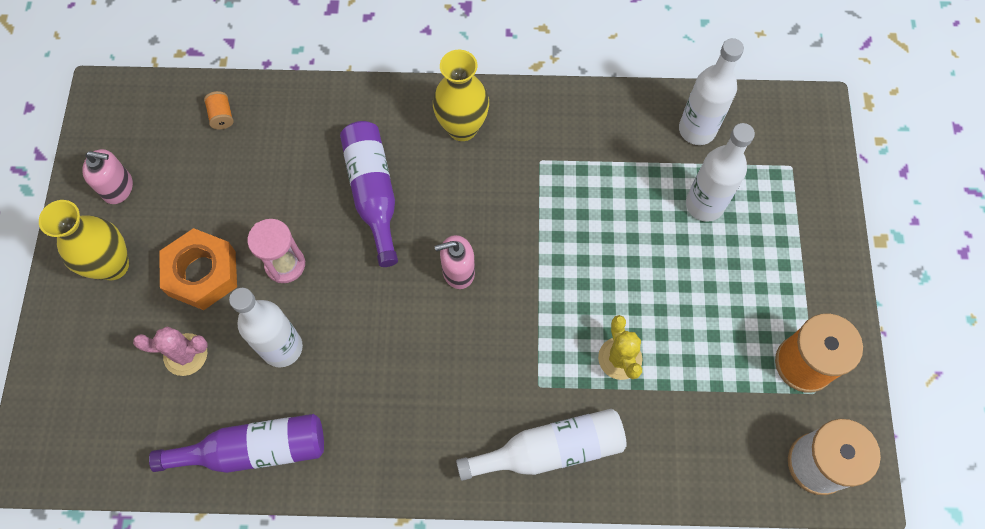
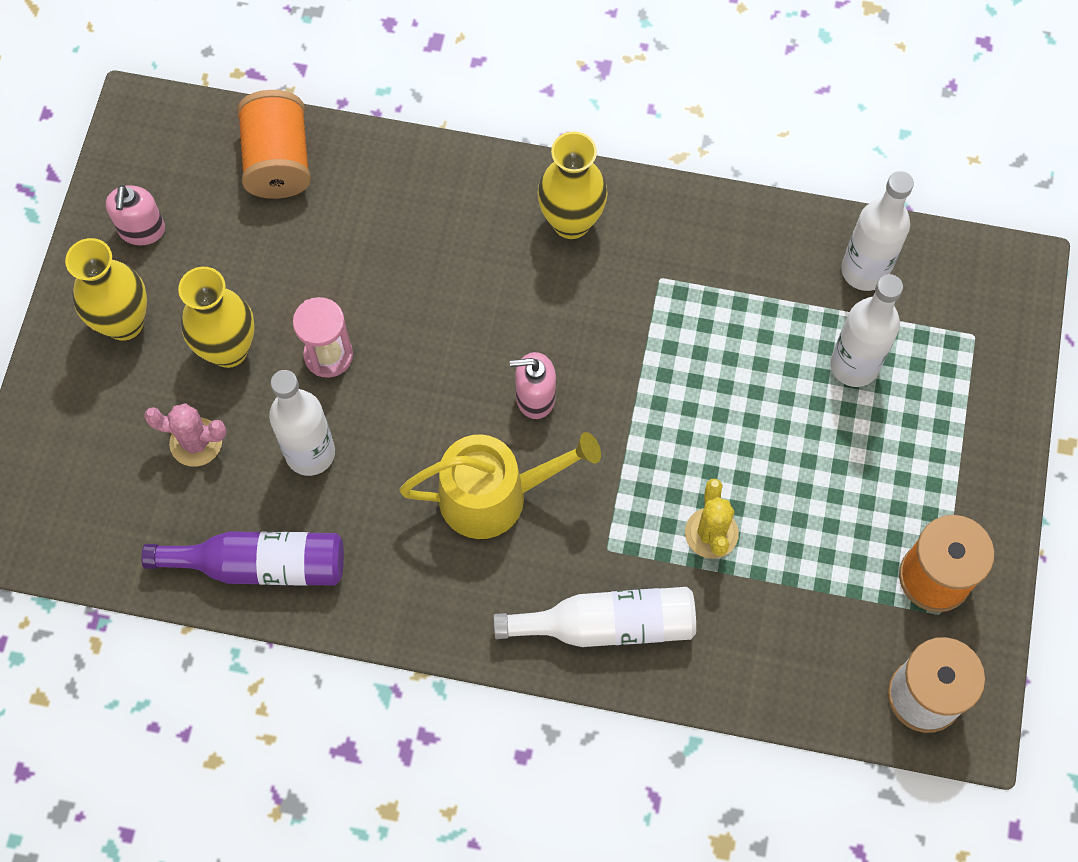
camera: 10 degrees right, 0 degrees up
pink soap dispenser [82,149,133,204] -> pink soap dispenser turned 75 degrees clockwise [106,185,165,245]
orange nut [159,228,237,310] -> yellow vase [178,267,255,368]
orange spool [204,91,234,129] -> orange spool [237,90,311,199], size x2.29
purple bottle [340,121,398,267] -> none
none -> yellow watering can [399,432,601,539]

